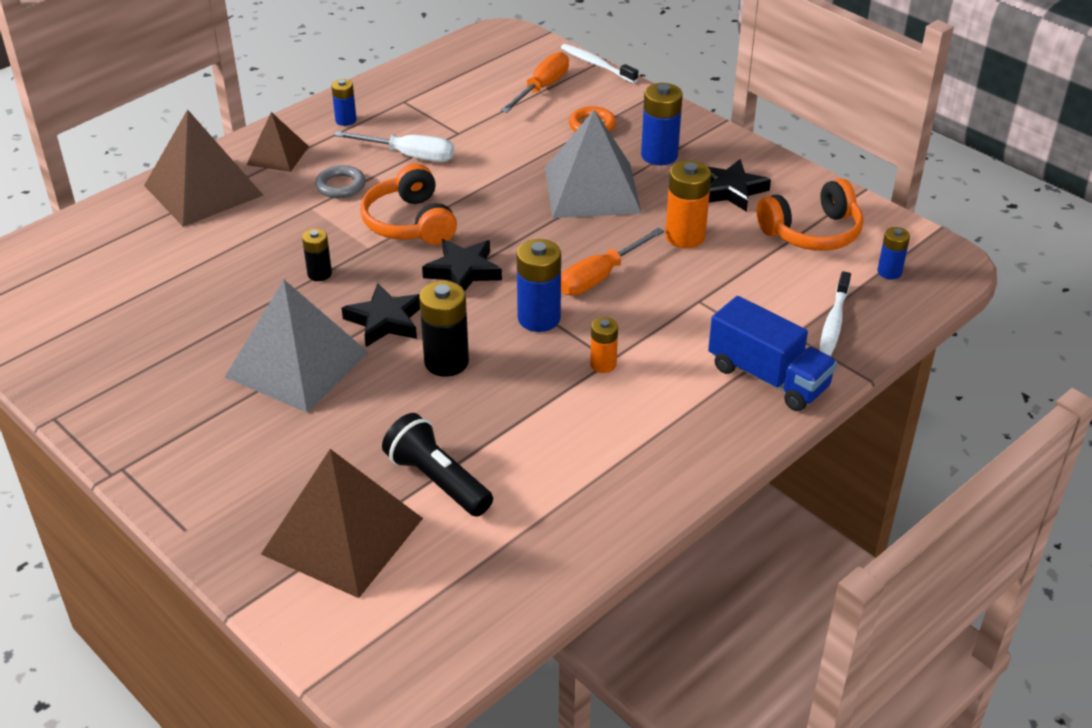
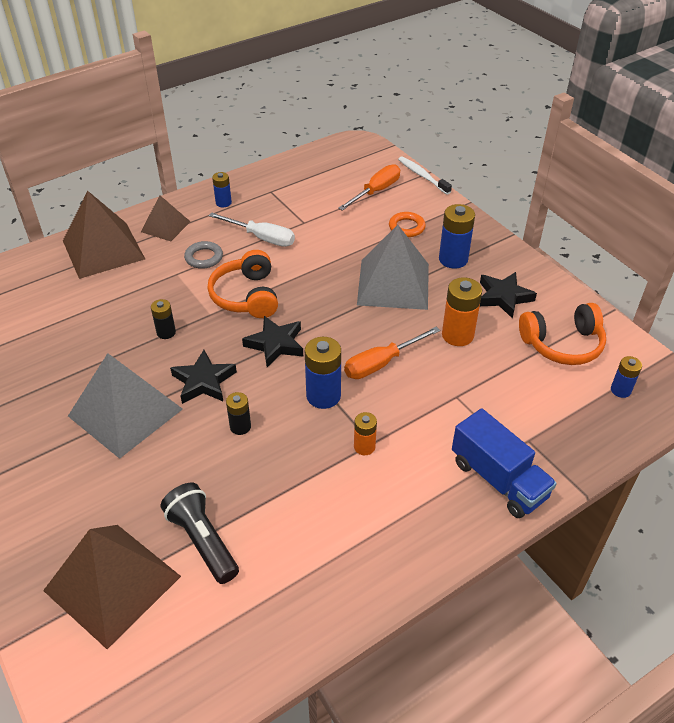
camera: 10 degrees right, 5 degrees up
black battery [419,281,469,377] -> black battery [226,392,251,435], size x0.59
white toothbrush [820,271,851,356] -> none

